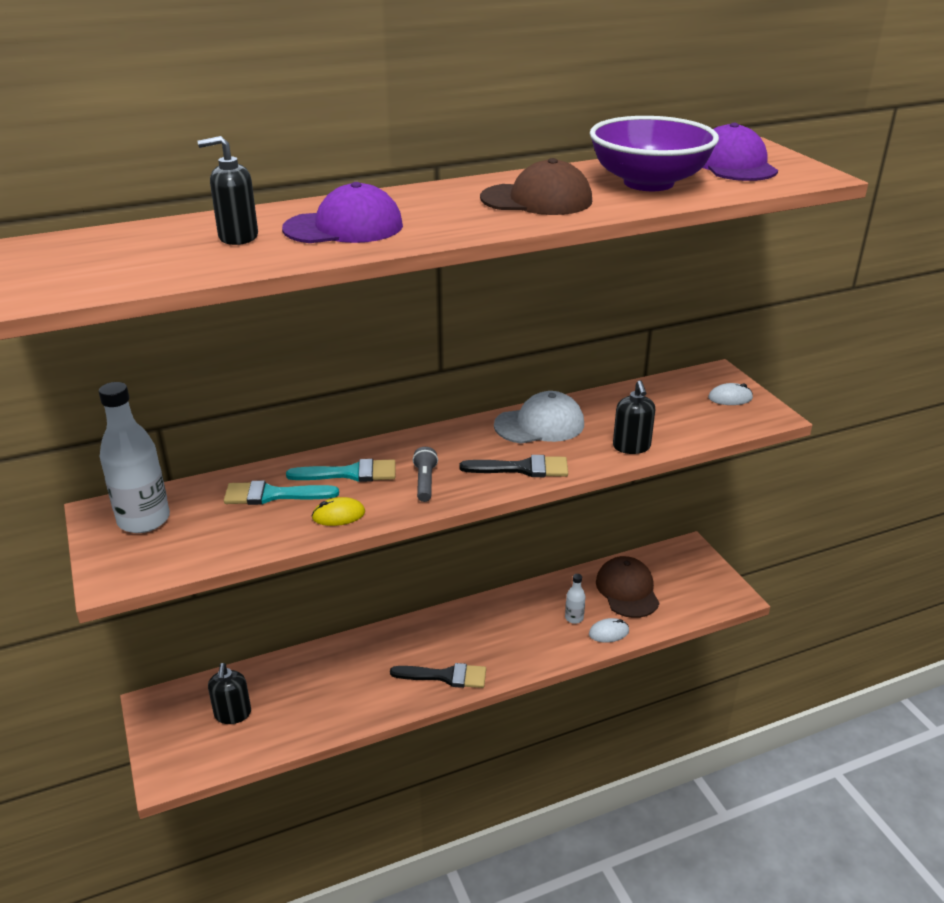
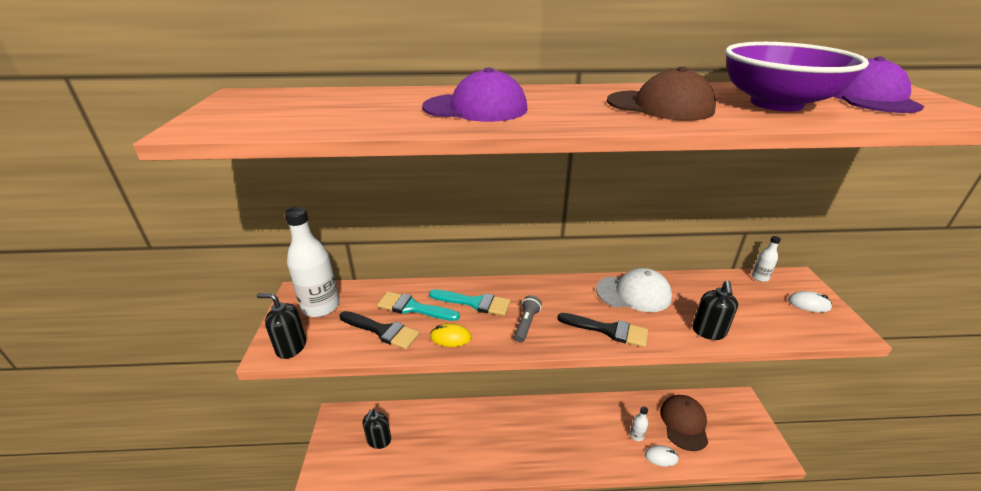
camera: 20 degrees right, 0 degrees up
black soap dispenser [198,136,258,245] -> black soap dispenser moved to [257,293,306,359]
black brush [390,663,486,688] -> black brush moved to [340,311,420,349]
none -> white bottle [752,236,781,282]

